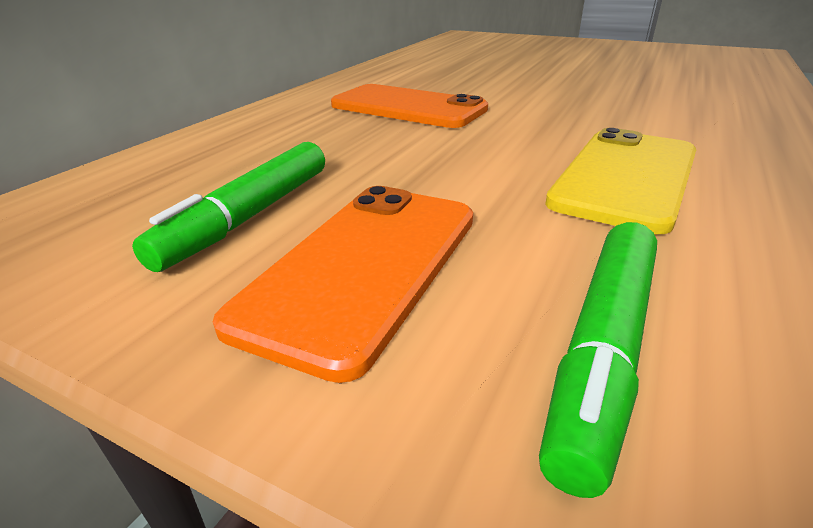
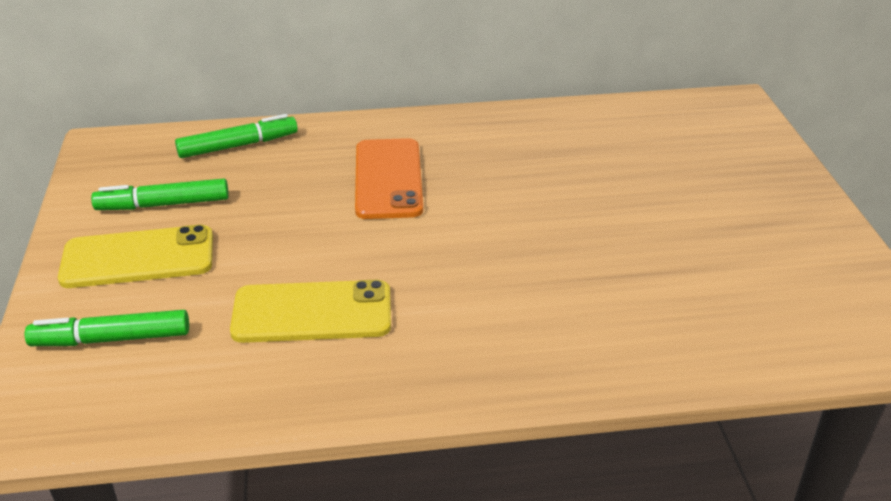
camera: 55 degrees right, 5 degrees up
orange phone [213,186,473,383] -> yellow phone [58,225,213,288]
none -> green marker [175,114,298,158]

